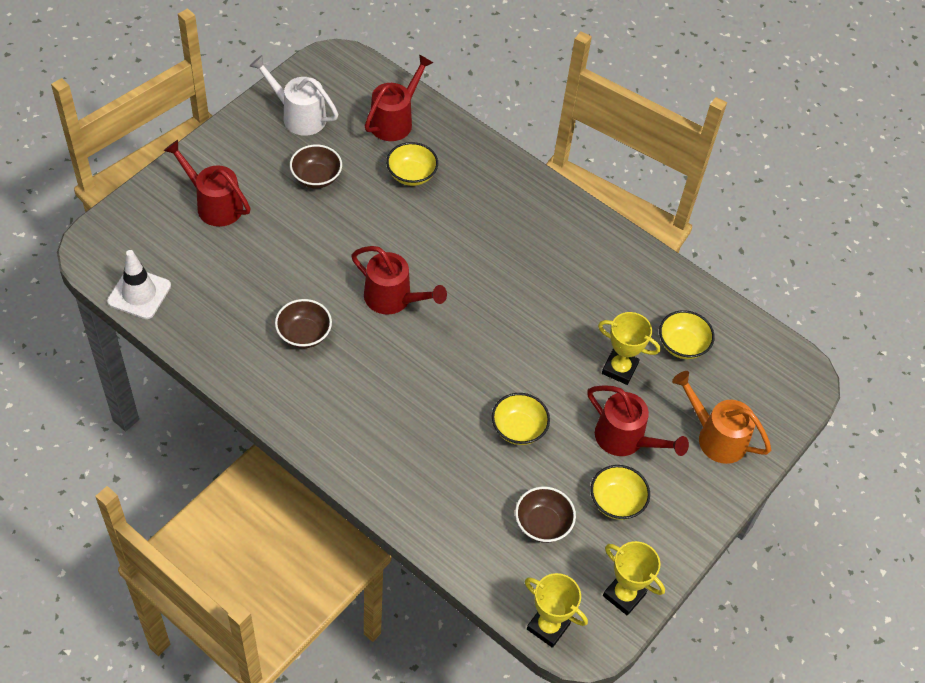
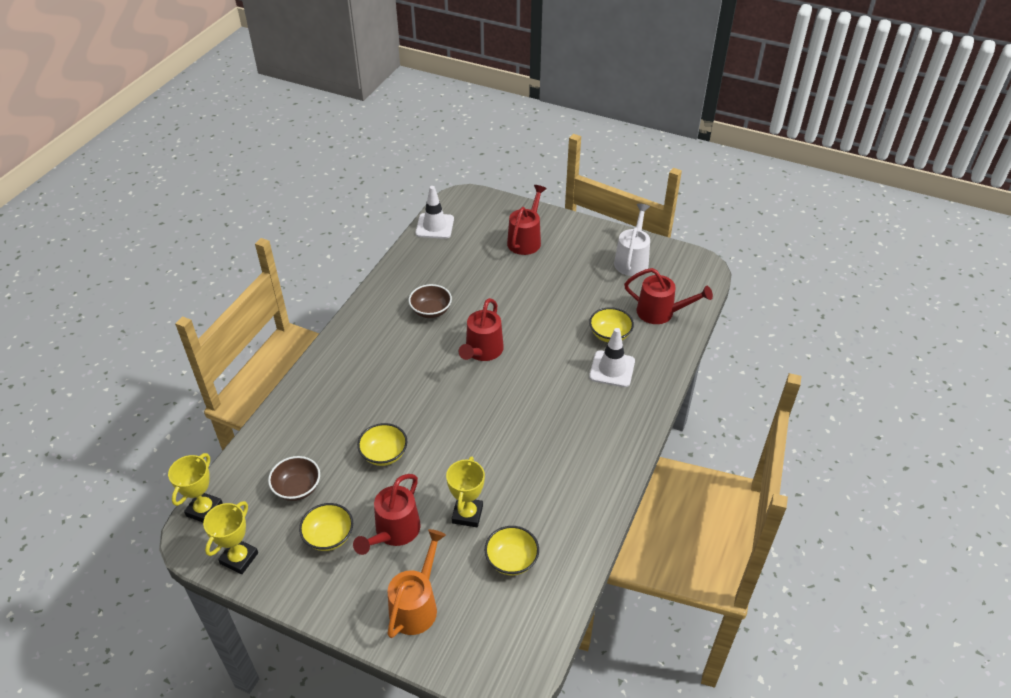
camera: 80 degrees right, 10 degrees down
brown bowl [290,145,342,188] -> none
none -> white traffic cone [589,328,635,387]

